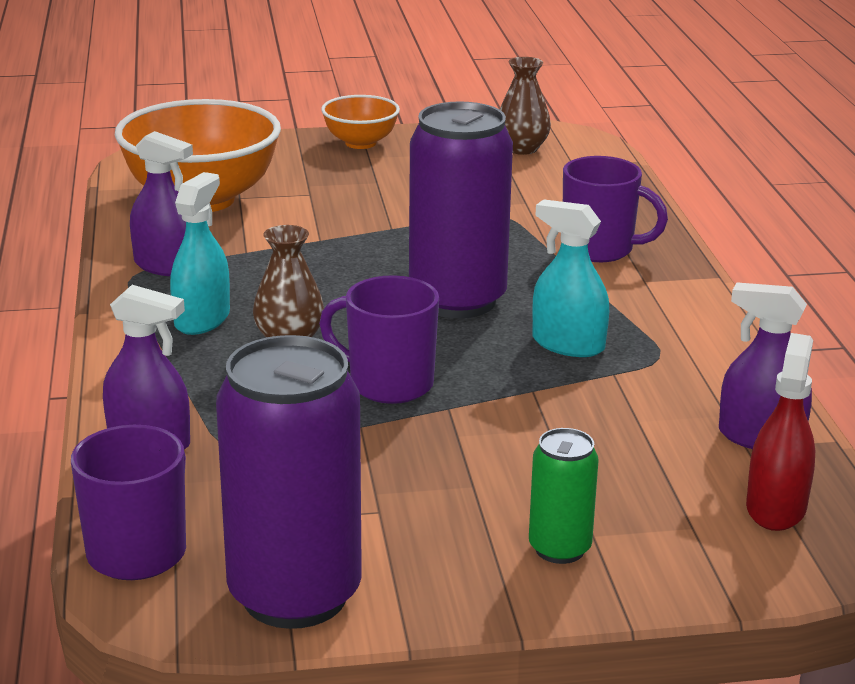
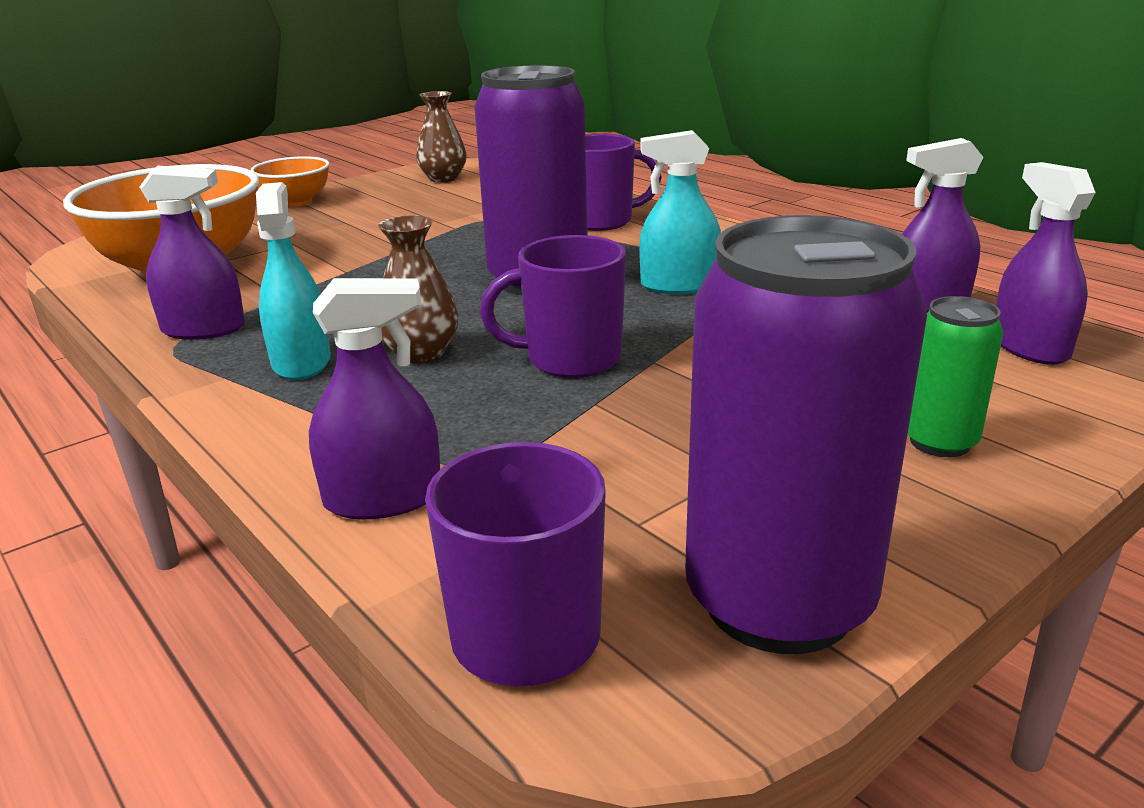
camera: 30 degrees left, 0 degrees up
red spray bottle [746,333,815,531] -> purple spray bottle [996,162,1096,365]

